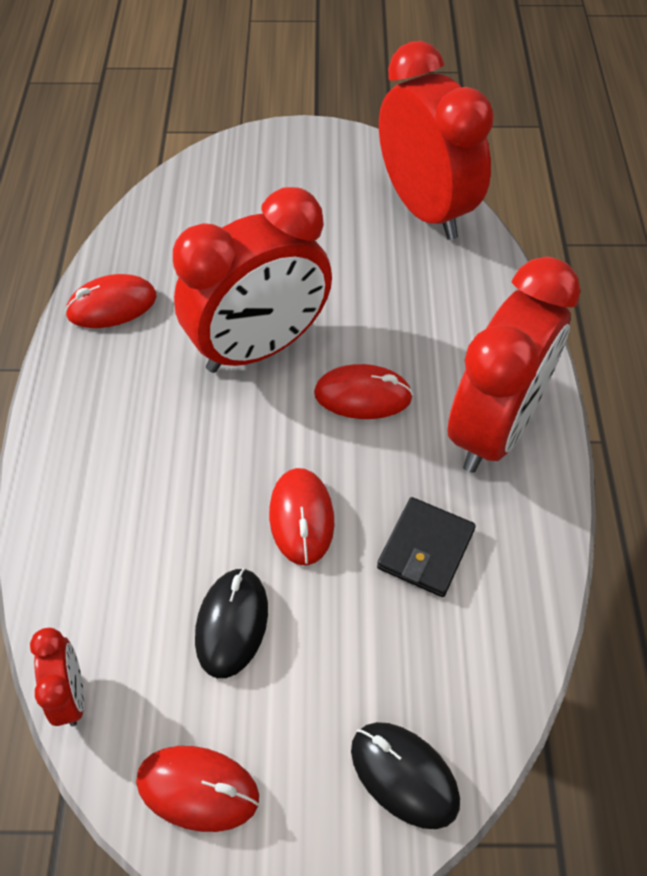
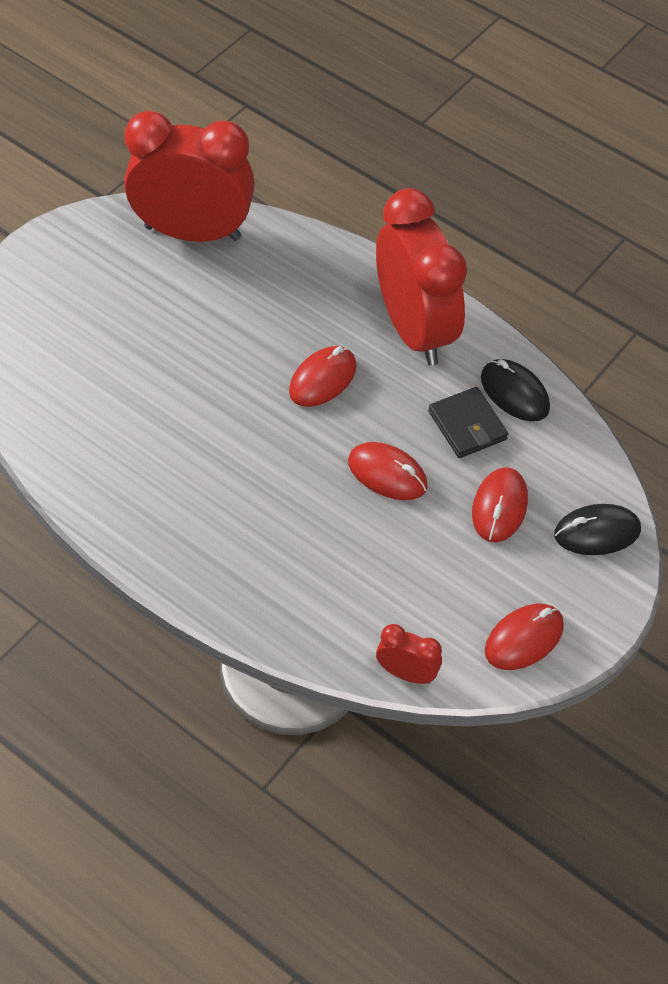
camera: 55 degrees left, 0 degrees up
red mouse [65,274,157,328] -> red mouse moved to [472,467,528,542]
red clock [173,187,332,373] -> none
black mouse [195,568,268,678] -> black mouse moved to [481,359,550,421]

